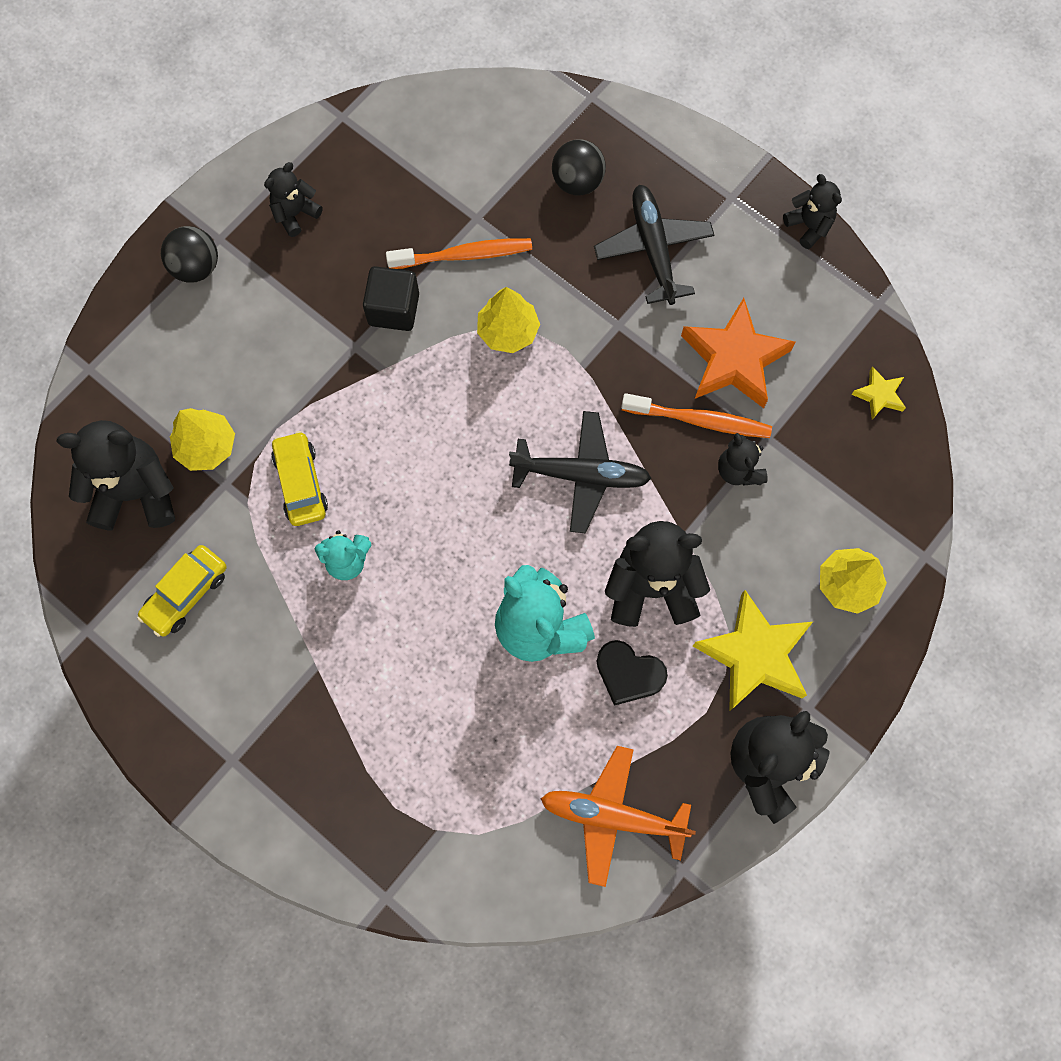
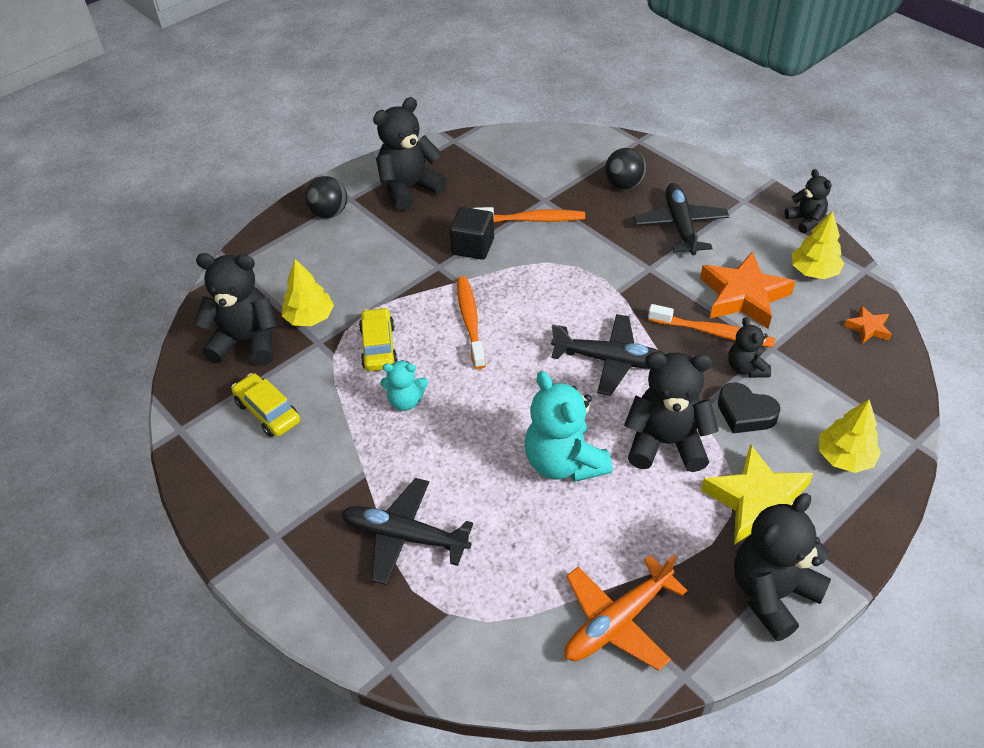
camera: 10 degrees right, 25 degrees down
yellow car [137,545,227,637] -> yellow car turned 90 degrees clockwise [231,373,300,437]
black teddy bear [264,162,323,237] -> black teddy bear [373,97,447,211], size x1.81
yellow tree [477,287,540,353] -> yellow tree moved to [792,211,844,279]
orange plane [541,746,696,887] -> orange plane turned 60 degrees counterclockwise [564,555,688,671]
black heart [597,640,668,706] -> black heart moved to [718,382,781,433]
yellow star [851,366,906,419] -> orange star [844,306,892,344]
none -> black plane [341,478,473,585]
none -> orange toothbrush [457,276,486,369]

